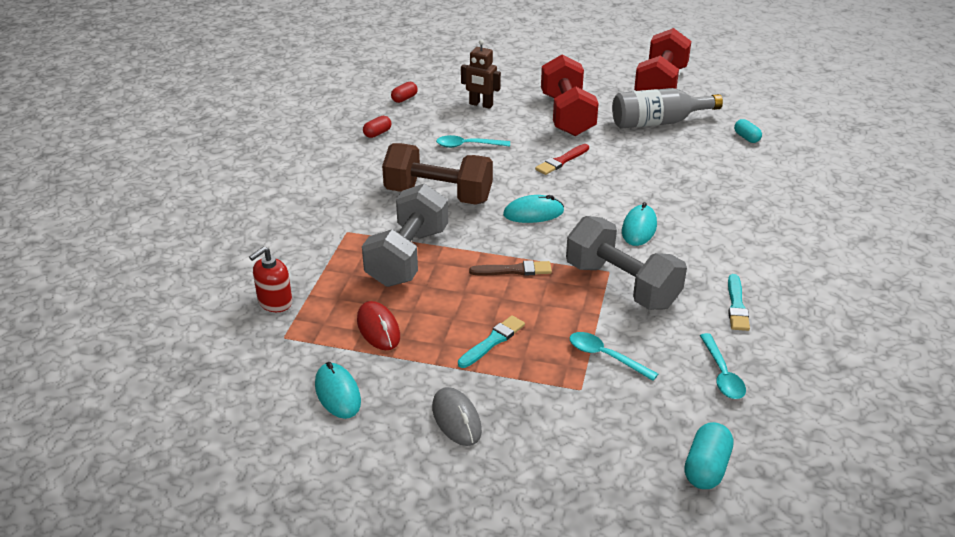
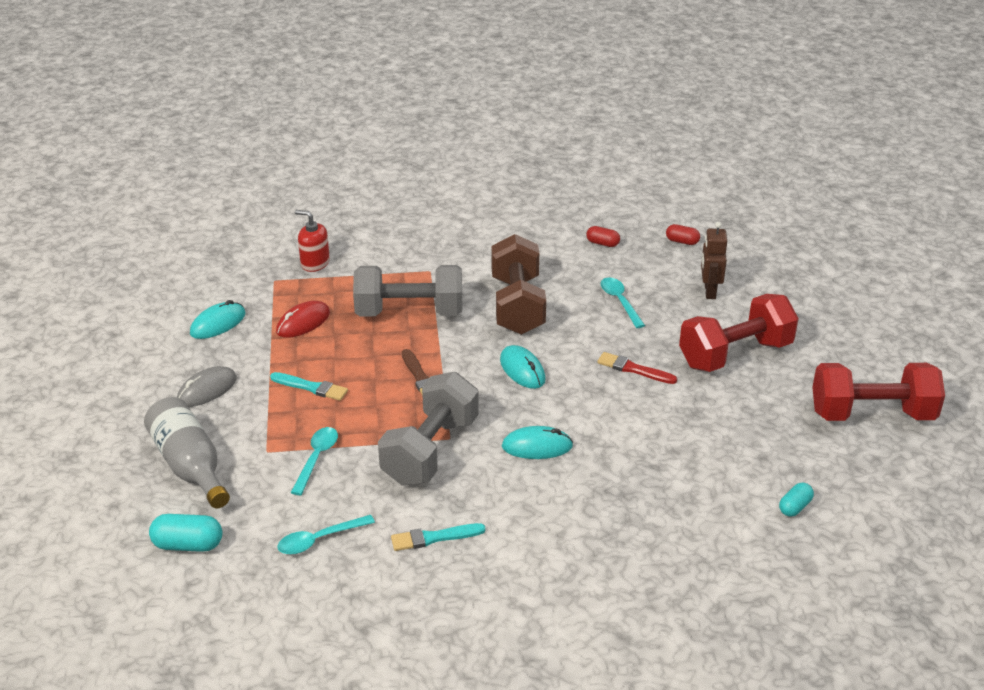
camera: 70 degrees right, 0 degrees up
grey bottle [612,88,723,129] -> grey bottle moved to [144,397,230,508]

